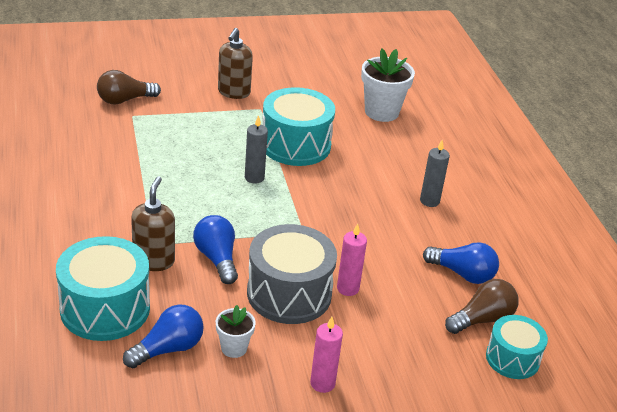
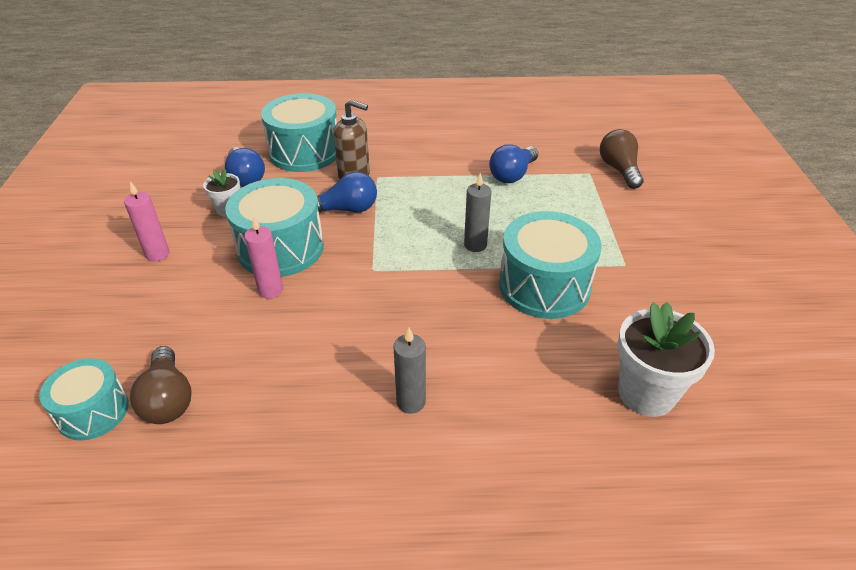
camera: 105 degrees right, 5 degrees up
brown soap dispenser [218,28,253,99] -> none
grey drum [247,224,337,324] -> turquoise drum [225,178,324,277]
blue light bulb [423,242,499,284] -> blue light bulb moved to [489,144,538,183]

